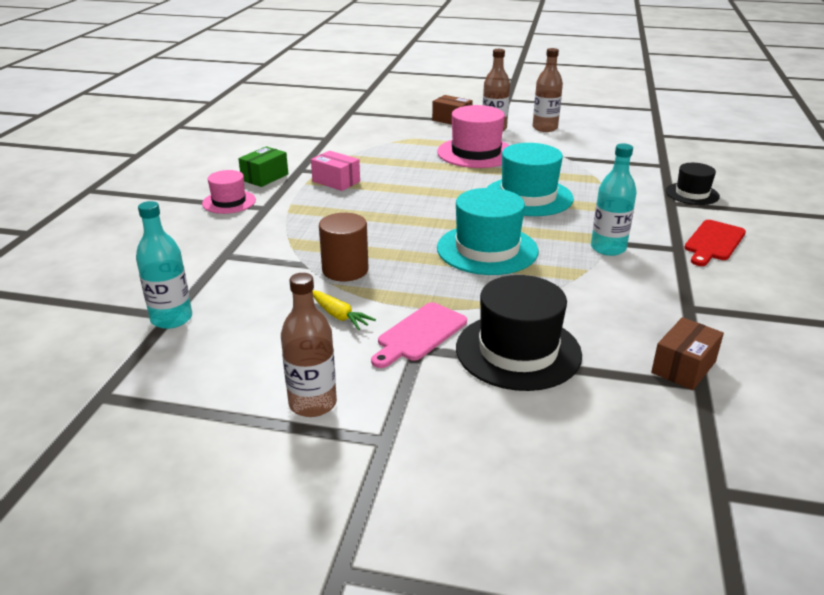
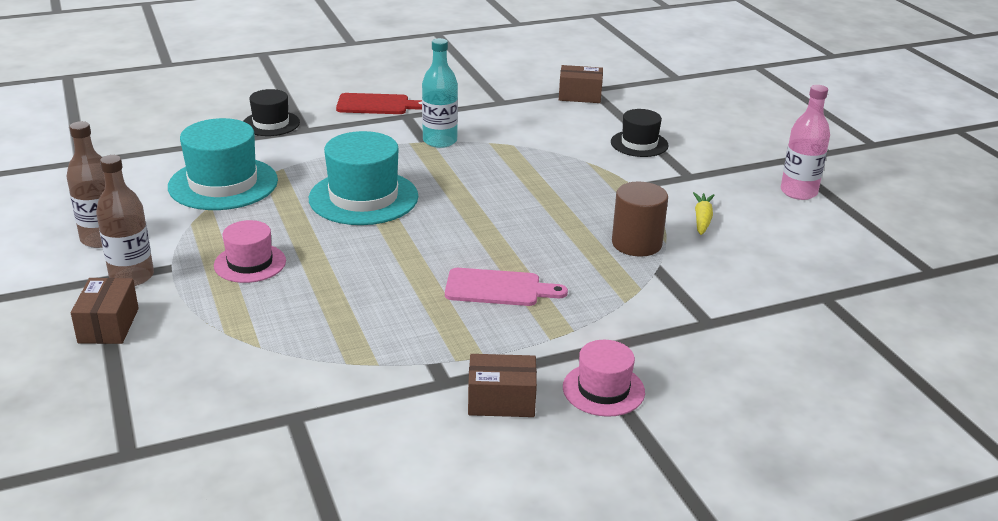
camera: 125 degrees left, 0 degrees up
turquoise bottle [136,201,192,329] -> none
green box [238,146,288,187] -> brown box [468,354,537,417]
brown bottle [281,273,337,417] -> pink bottle [781,85,830,200]
pink box [311,151,360,191] -> none
pink cutting board [371,302,467,368] -> pink cutting board moved to [445,268,568,306]
pink hat [437,105,510,168] -> pink hat [214,220,286,283], size x0.59
turquoise hat [437,188,539,275] -> turquoise hat moved to [168,118,278,210]
black hat [456,275,582,391] -> black hat [611,109,669,157], size x0.59

